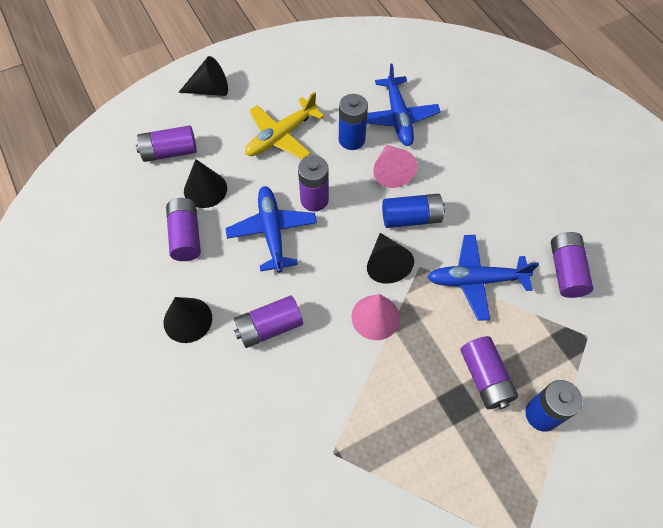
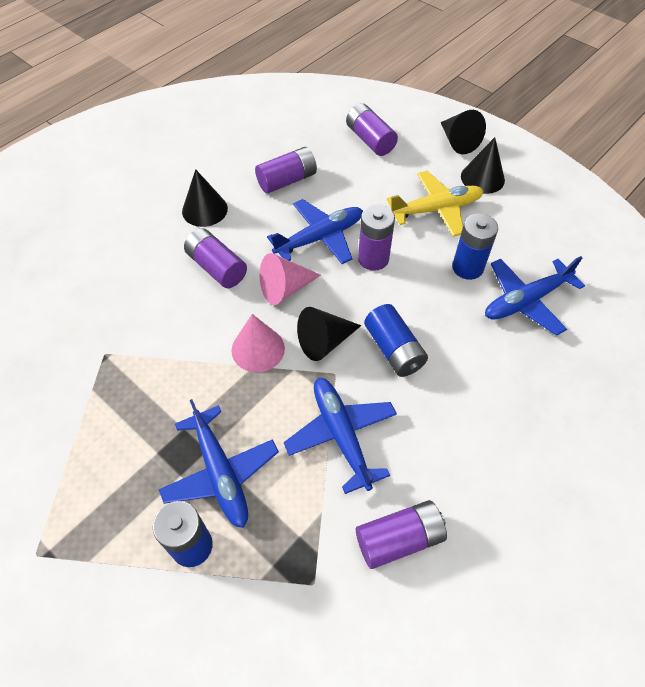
camera: 70 degrees right, 5 degrees down
black cone [184,159,227,208] -> black cone moved to [461,137,505,194]
yellow plane [245,92,324,159] -> yellow plane turned 135 degrees clockwise [387,171,484,237]
pink cone [373,145,417,188] -> pink cone moved to [260,253,321,305]
purple battery [460,336,518,409] -> blue plane [159,399,279,528]

